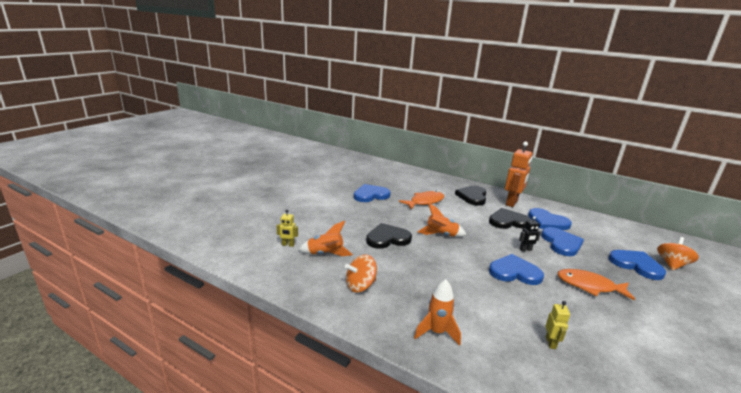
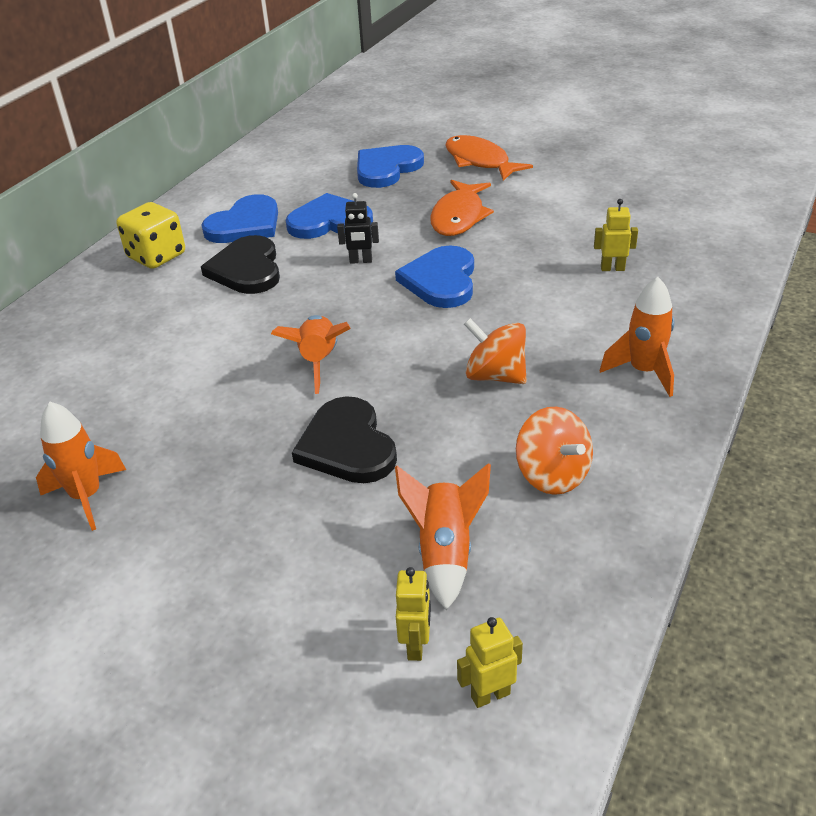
camera: 90 degrees left, 15 degrees up
blue heart [354,184,391,202] -> orange rocket [36,402,126,531]
orange fish [399,191,444,210] -> orange fish moved to [445,135,533,181]
black heart [455,186,487,206] -> none
orange robot [505,141,532,207] -> yellow dice [117,202,185,269]
black robot [519,216,541,251] -> black robot turned 105 degrees clockwise [337,193,379,264]
orange spinning top [657,237,699,270] -> orange spinning top moved to [464,318,527,384]
none -> yellow robot [457,617,523,708]

